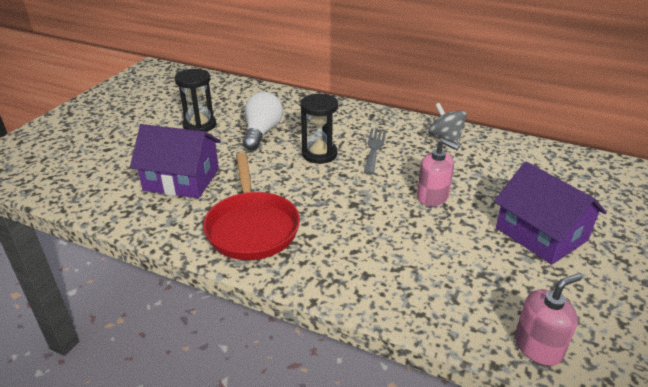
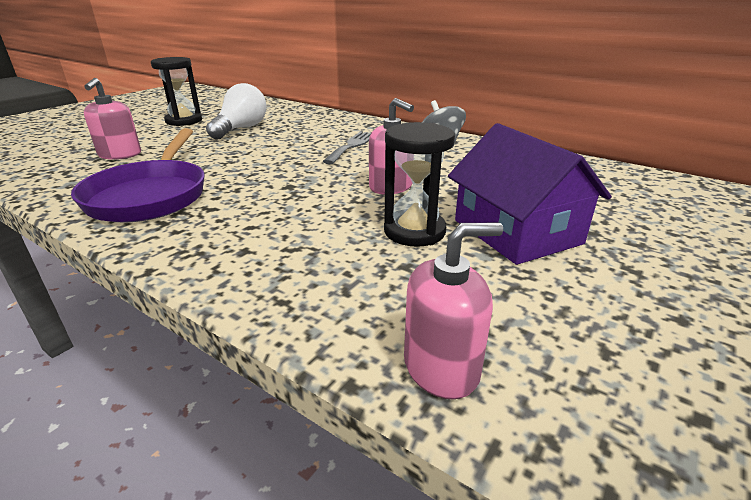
camera: 10 degrees right, 5 degrees down
purple house [130,124,221,198] -> pink soap dispenser [84,78,141,160]
red pan [203,152,300,260] -> purple pan [71,128,205,223]
black hourglass [300,94,338,164] -> black hourglass moved to [384,122,455,247]

